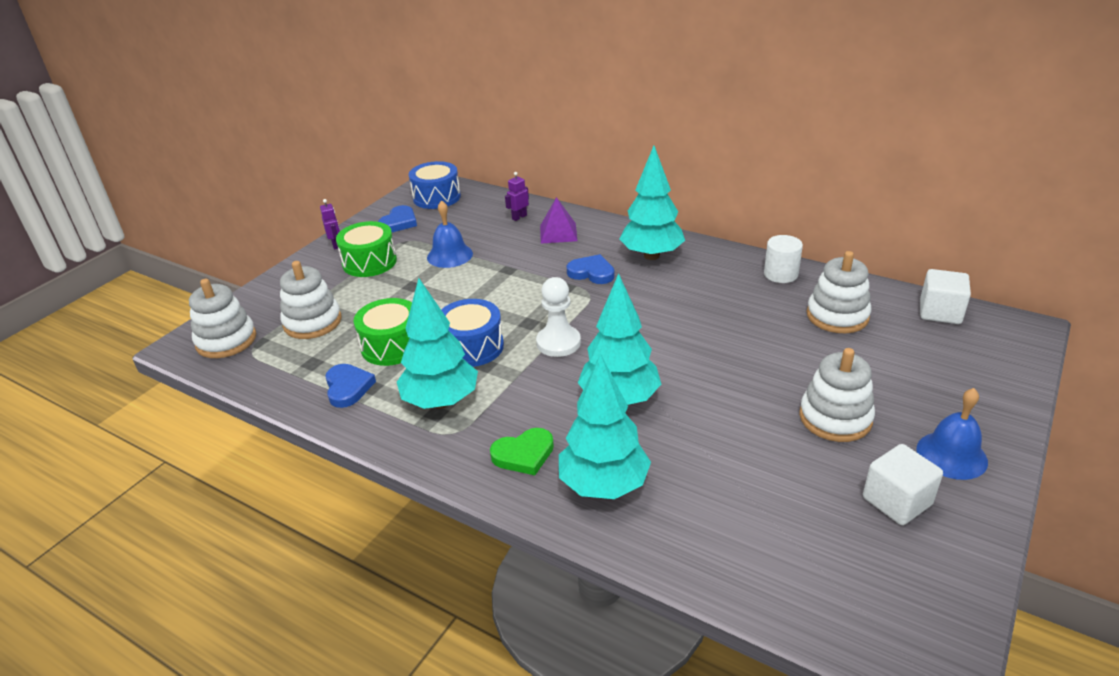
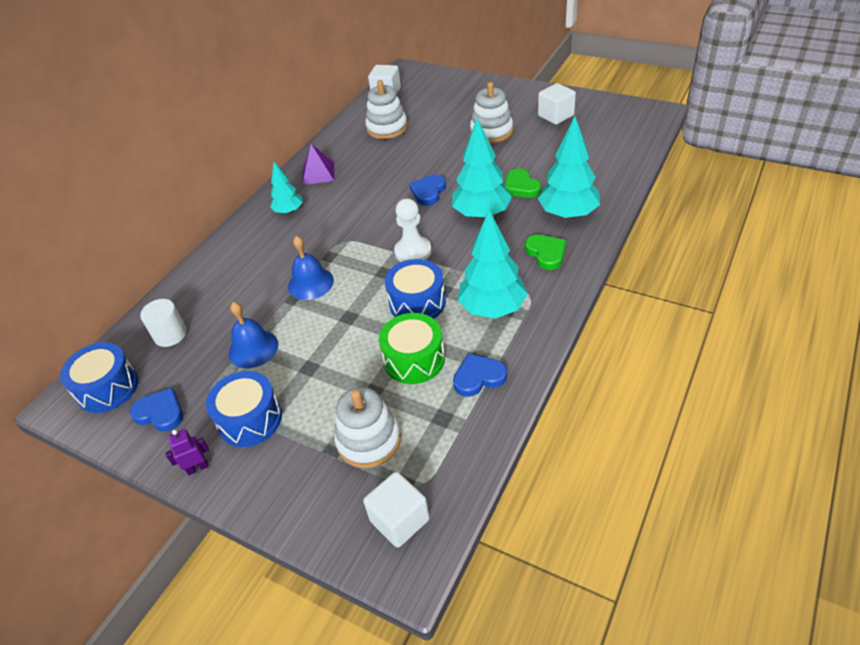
camera: 90 degrees left, 10 degrees up
white stacking toy [189,279,256,358] -> white cube [363,472,430,548]
green drum [336,221,397,277] -> blue drum [206,371,282,447]
purple robot [505,172,529,221] -> none
purple pyramid [540,197,578,243] -> purple pyramid moved to [302,144,334,185]
blue heart [567,254,615,284] -> blue heart moved to [410,175,446,206]
turquoise tree [619,146,685,260] -> turquoise tree [270,162,303,214], size x0.58
white cylinder [764,235,803,283] -> white cylinder moved to [140,299,187,347]
blue bell [916,388,988,480] -> blue bell moved to [288,236,334,300]
none -> green heart [504,169,541,198]

